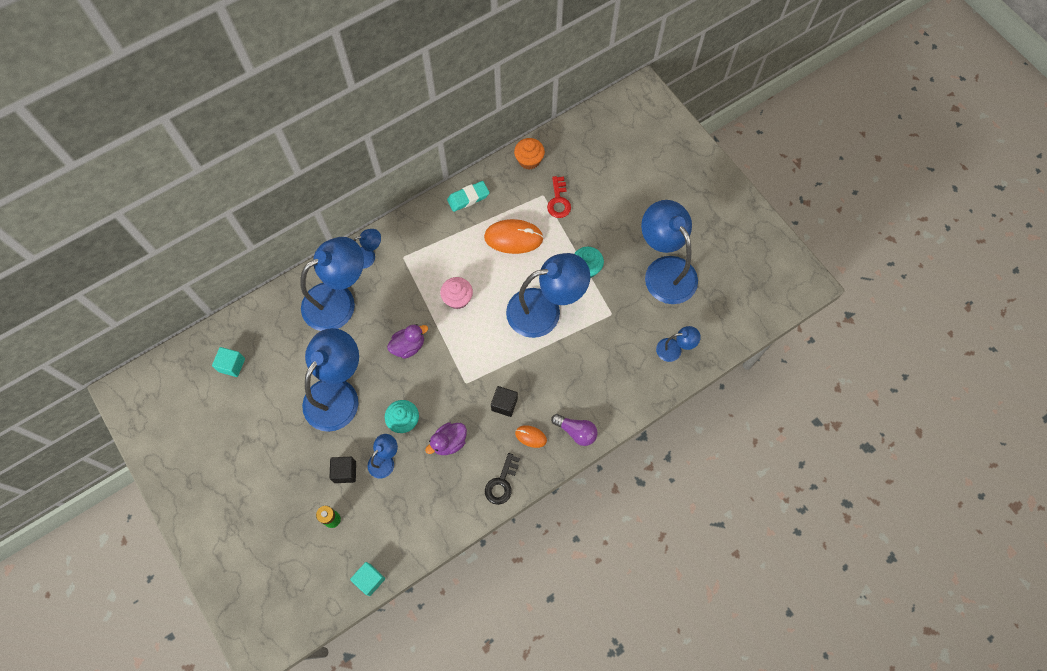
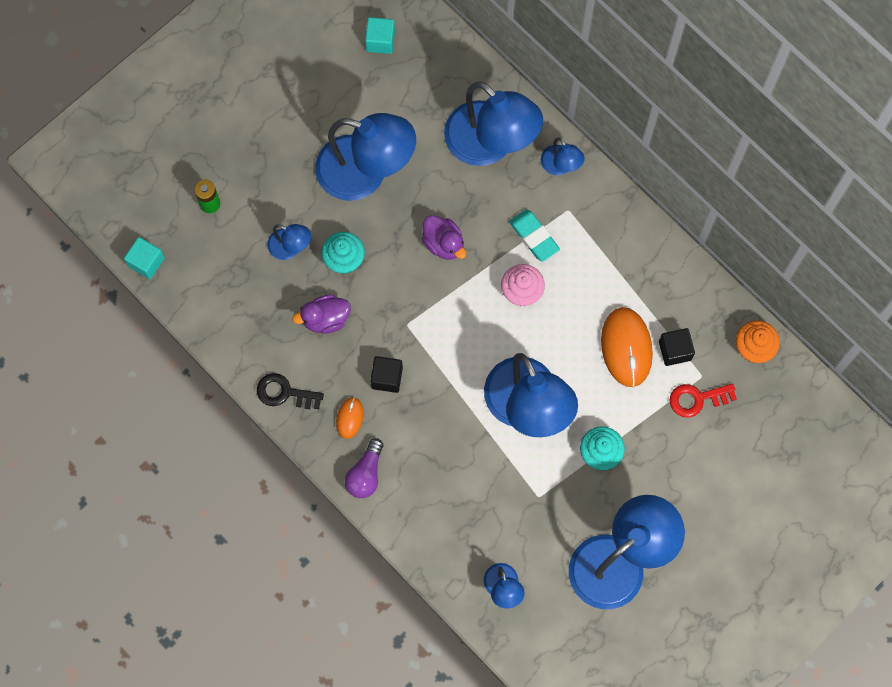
camera: 80 degrees right, 5 degrees up
black cube [330,457,356,483] -> black cube moved to [659,328,695,366]
purple duck [425,423,467,455] -> purple duck turned 60 degrees counterclockwise [292,295,351,334]
turquoise eraser [447,181,489,212] -> turquoise eraser moved to [509,209,560,262]

